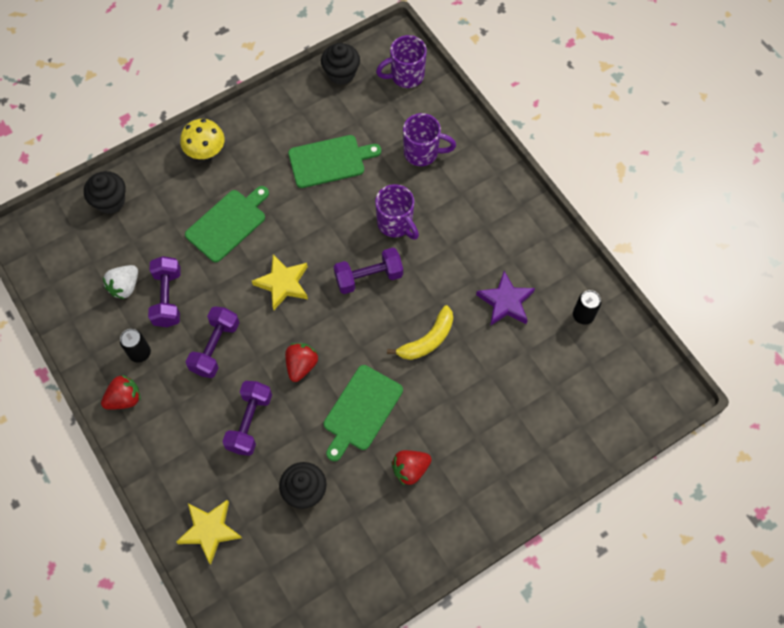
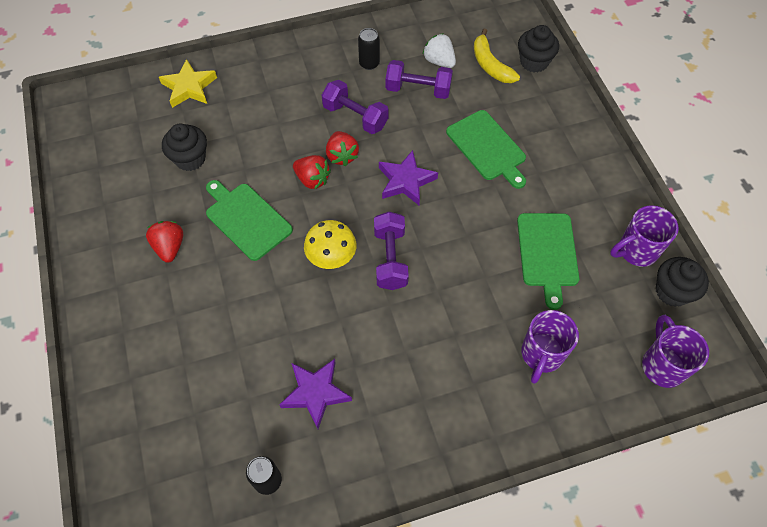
camera: 105 degrees right, 5 degrees down
red strawberry [101,375,141,410] -> red strawberry moved to [326,131,359,166]
yellow mushroom [180,119,225,159] -> yellow mushroom moved to [304,220,357,269]
purple dumbbell [222,381,272,456] -> none
yellow star [252,255,308,310] -> purple star [379,150,438,205]
purple mug [375,184,419,240] -> purple mug moved to [610,205,679,267]
yellow banana [387,305,453,360] -> yellow banana moved to [474,29,520,83]

